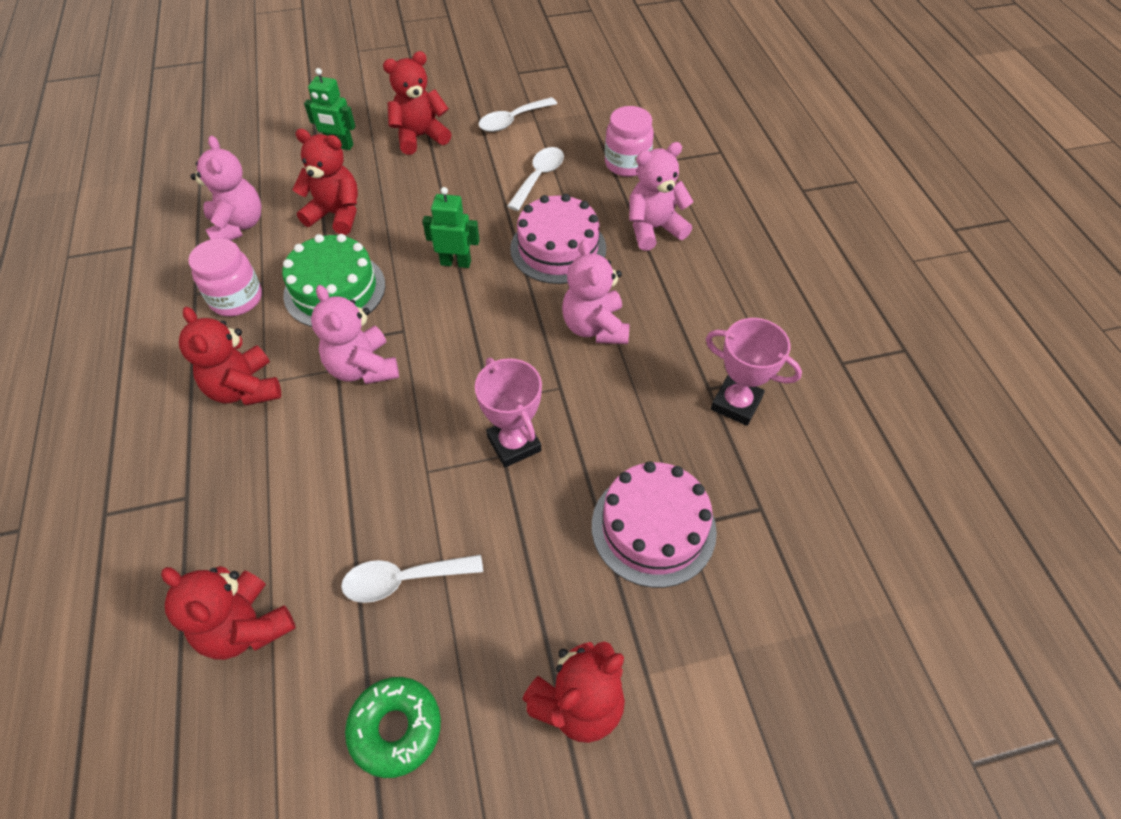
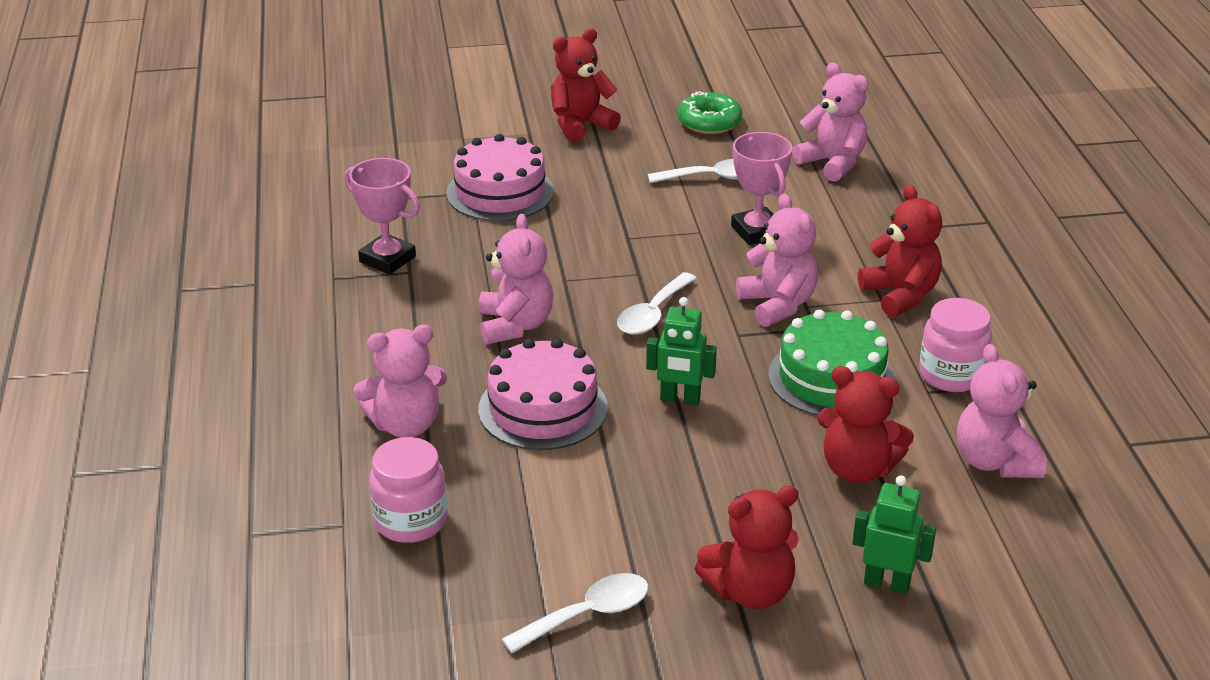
camera: 175 degrees left, 20 degrees down
red teddy bear [161,566,296,660] -> pink teddy bear [792,63,868,182]
pink trophy [475,358,542,467] -> pink trophy moved to [731,132,793,245]
white spoon [507,147,564,211] -> white spoon moved to [617,272,697,335]

